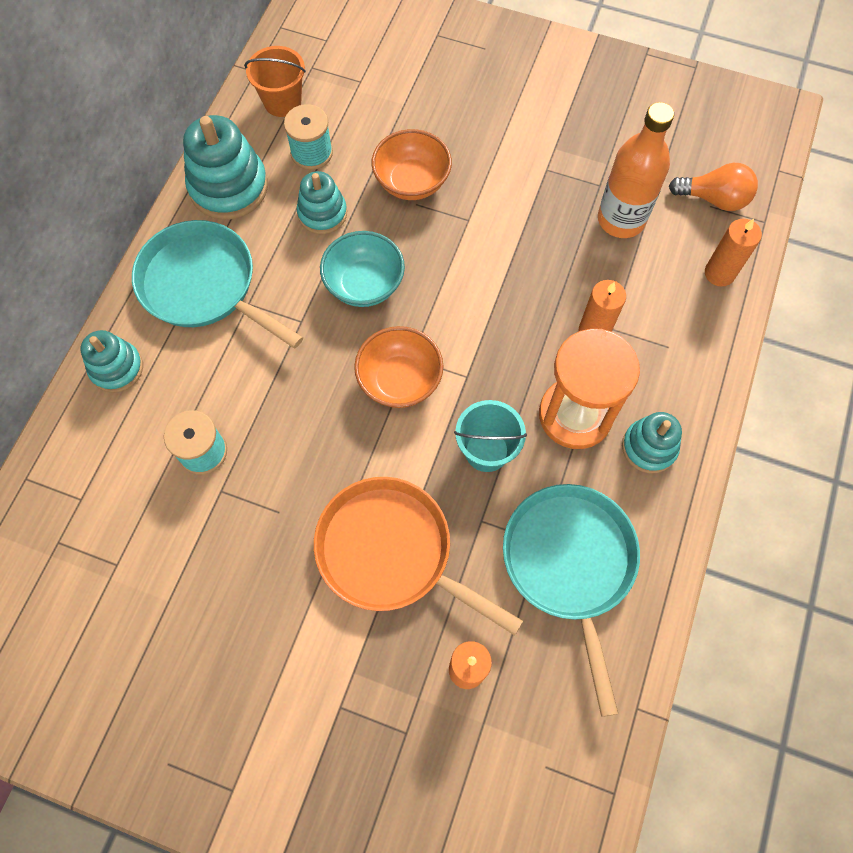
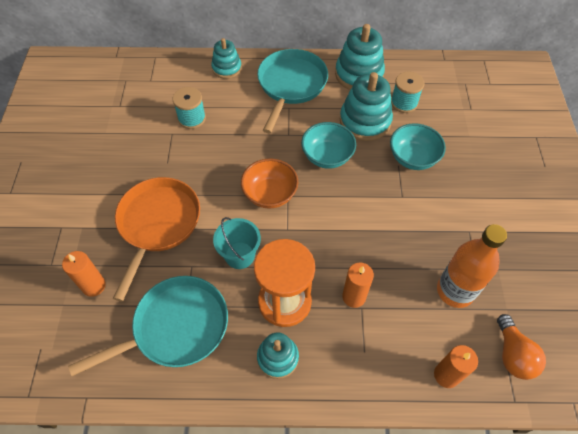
camera: 70 degrees right, 10 degrees down
orange bucket [244,46,306,117] -> none
turquoise stacking toy [297,171,347,234] -> turquoise stacking toy [340,72,393,141], size x1.62
orange bowl [371,129,452,200] -> turquoise bowl [390,123,446,170]

